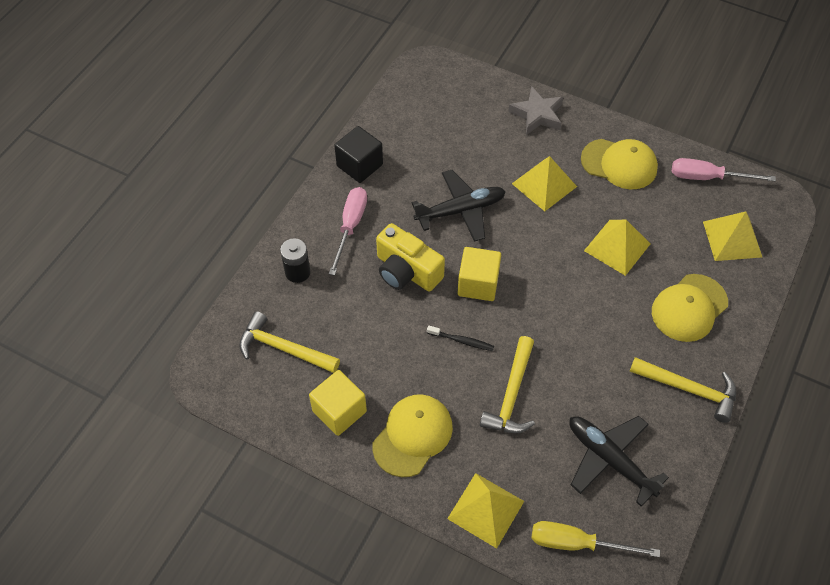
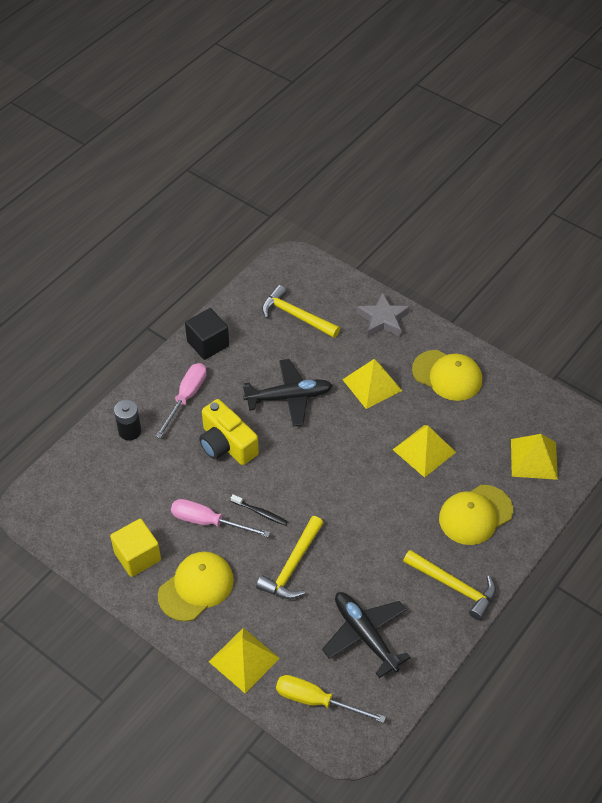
camera: 10 degrees right, 5 degrees down
yellow hammer [239,311,340,373] -> yellow hammer moved to [262,285,340,338]
yellow cube [458,247,501,301] -> none
pink screwdriver [672,158,776,182] -> pink screwdriver moved to [171,499,270,537]

